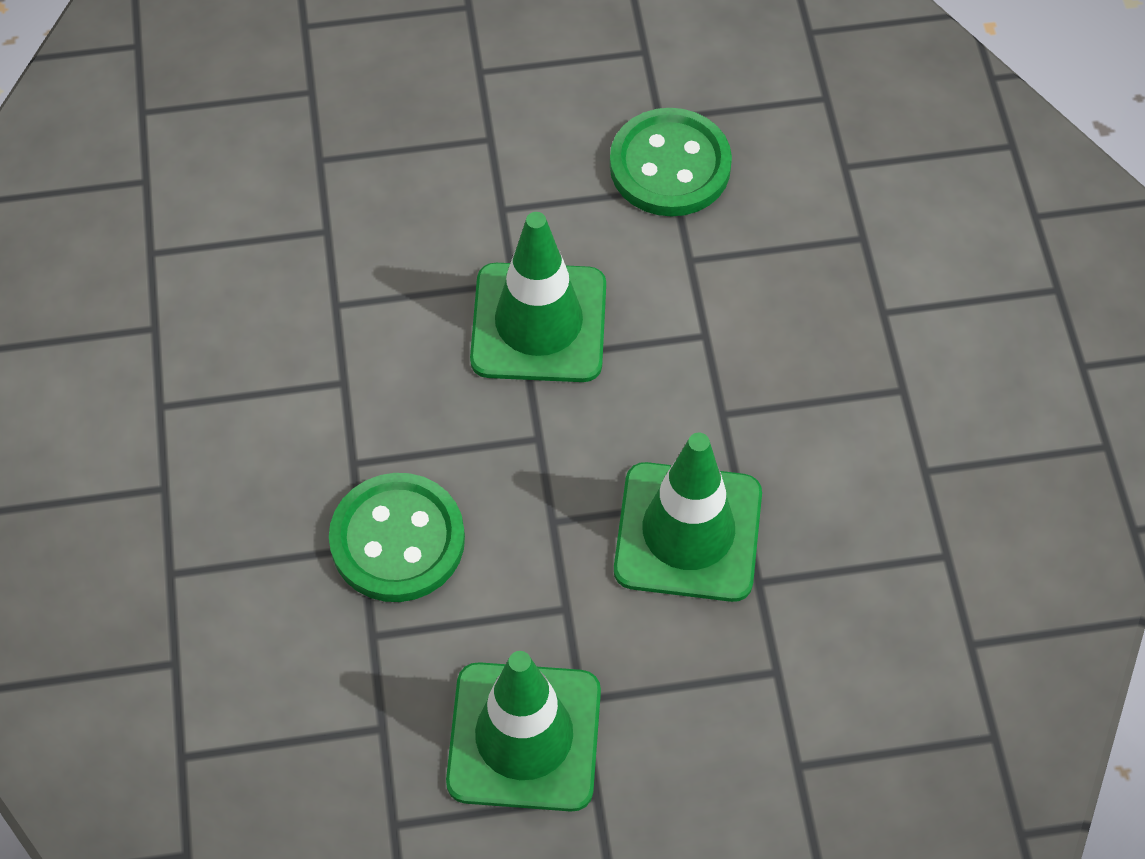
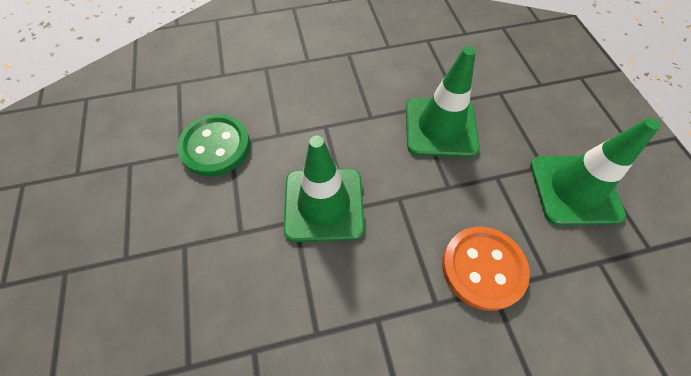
camera: 95 degrees left, 0 degrees up
green button [329,473,465,602] -> orange button [442,227,530,311]

